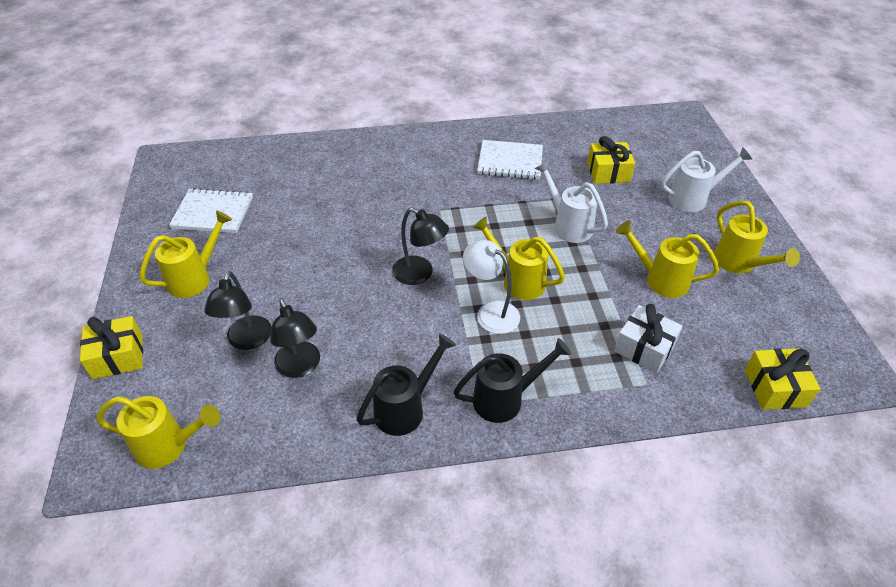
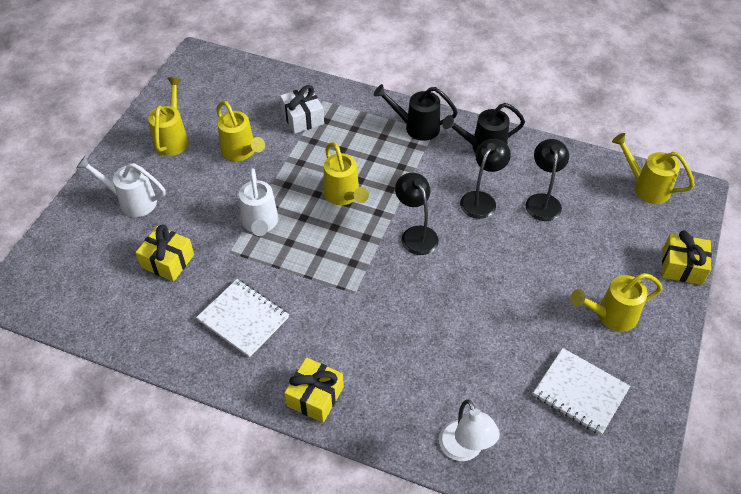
camera: 150 degrees left, 5 degrees up
black lamp [204,271,271,350] -> black lamp moved to [460,139,511,219]
white lamp [463,240,520,334] -> white lamp moved to [439,399,500,461]
yellow gift [745,348,820,410] -> yellow gift moved to [284,357,344,423]

